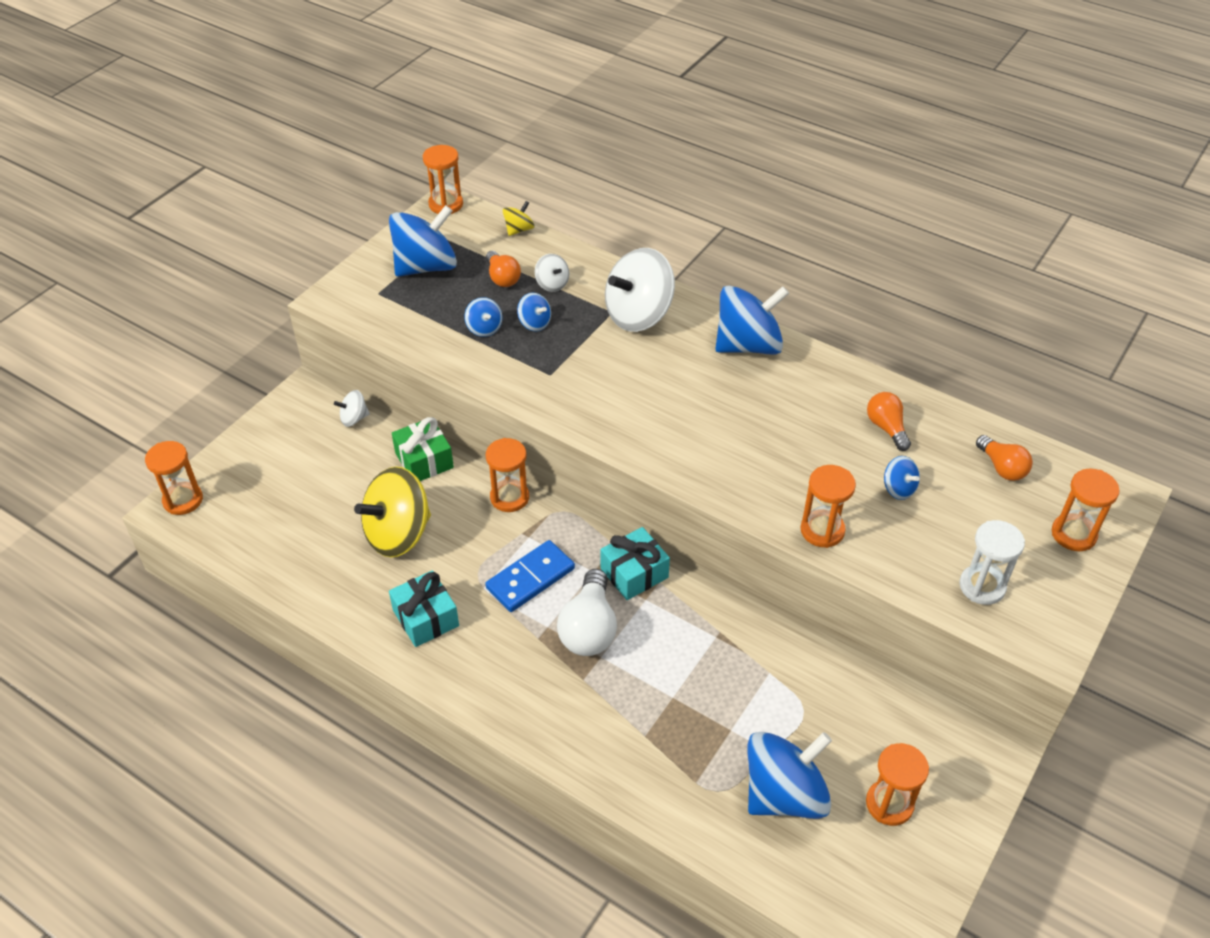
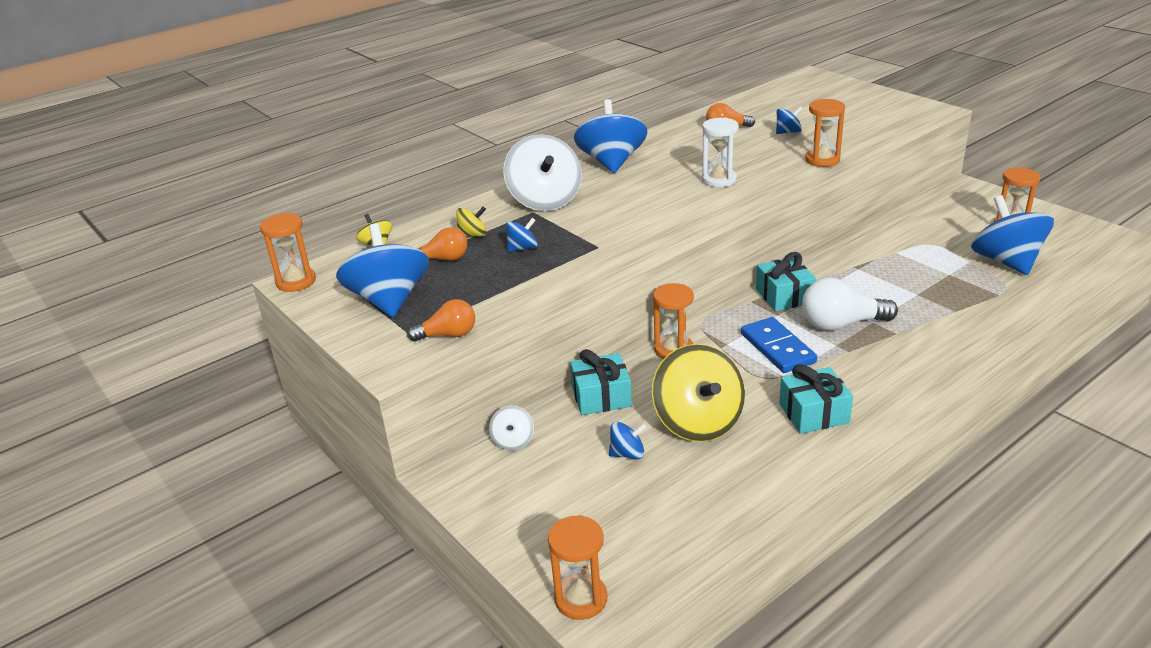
camera: 70 degrees left, 15 degrees down
green gift [392,417,454,481] -> turquoise gift [570,349,632,415]
blue spinning top [465,297,502,337] -> blue spinning top moved to [609,421,646,459]
white spinning top [535,254,569,292] -> yellow spinning top [456,206,486,237]
white light bulb [557,569,617,656] -> white light bulb turned 150 degrees clockwise [802,278,898,331]
white hourglass [959,520,1025,605] -> white hourglass moved to [702,117,739,187]
orange light bulb [976,435,1033,481] -> orange light bulb moved to [407,299,475,342]
orange hourglass [1052,469,1120,551] -> none

